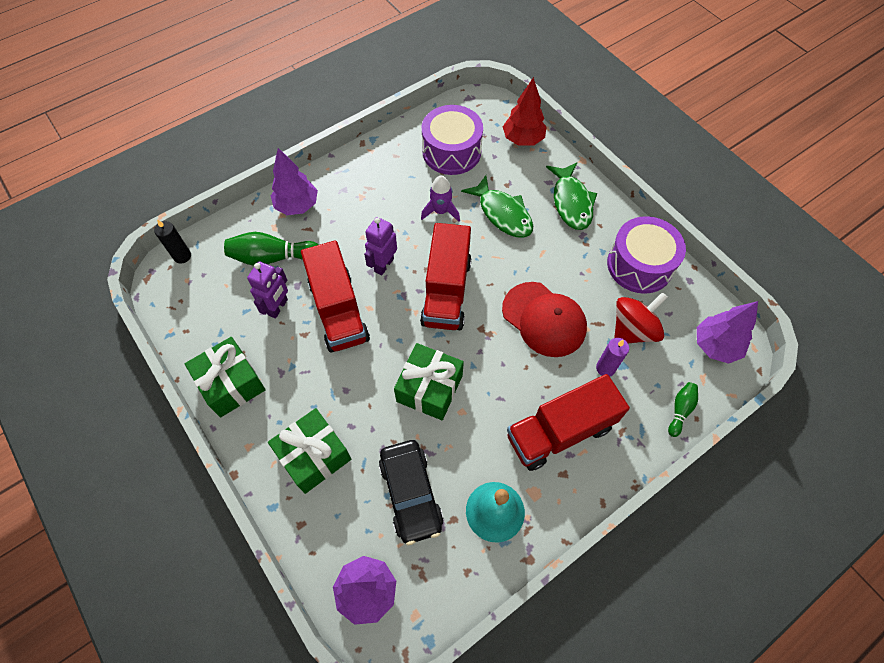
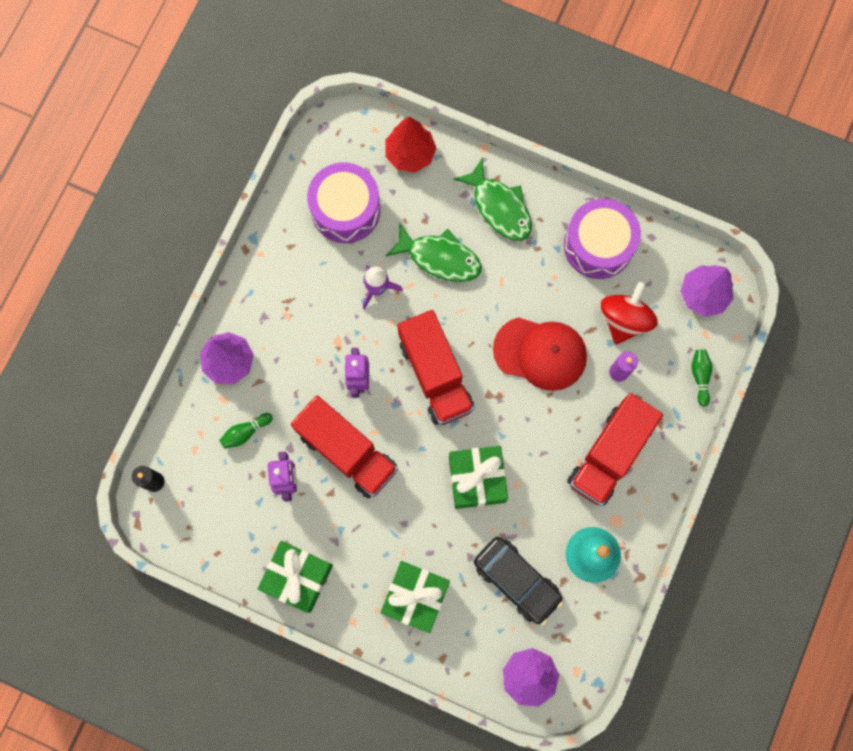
camera: 30 degrees left, 15 degrees up
green bowling pin [224,232,319,266] -> green bowling pin [219,413,273,449], size x0.56

